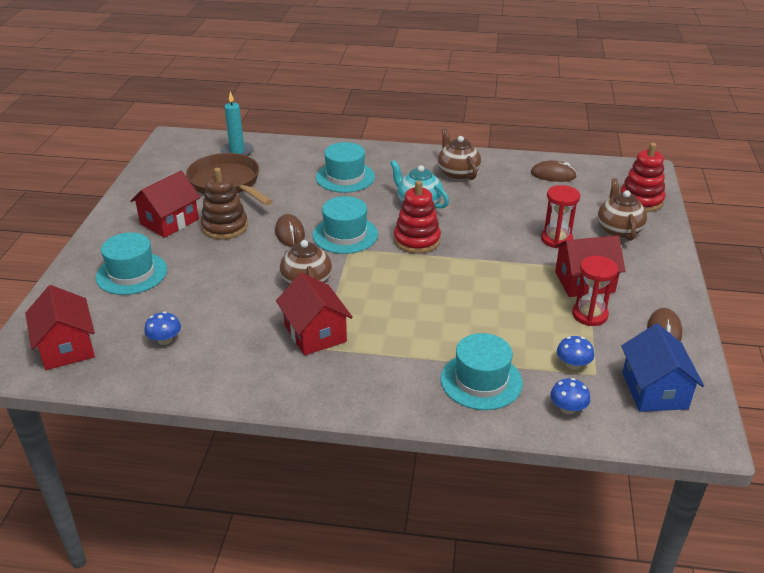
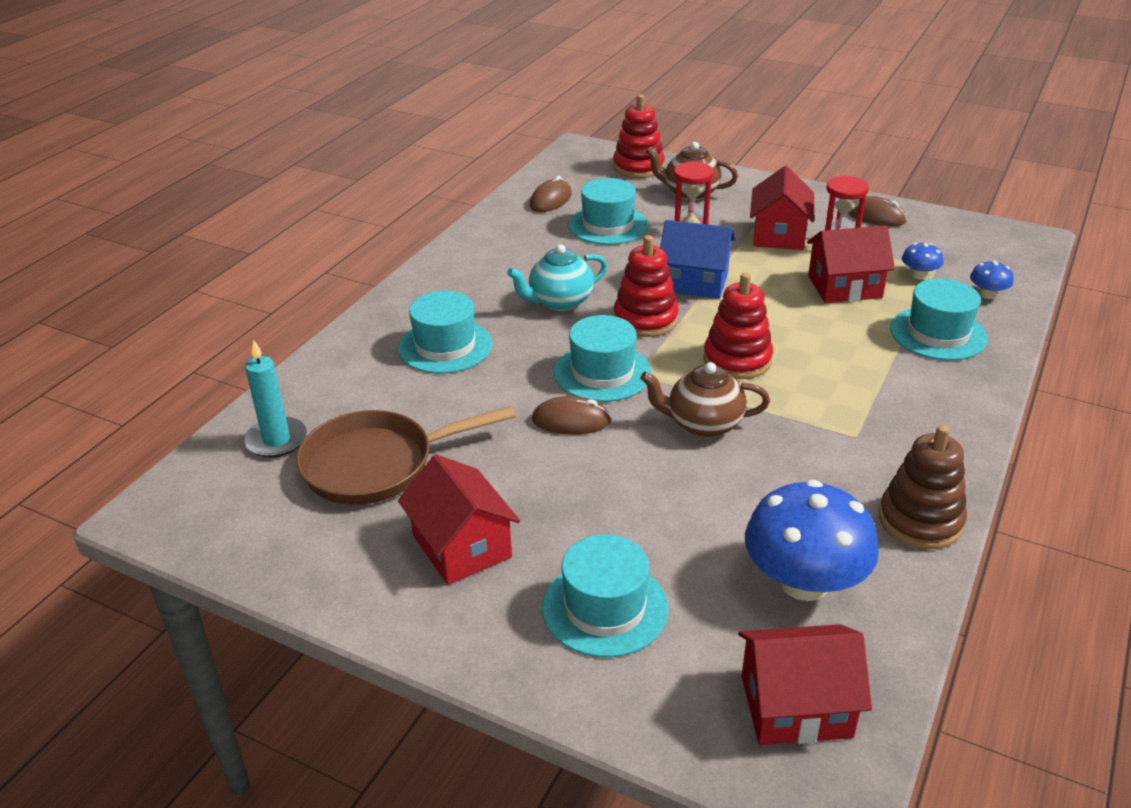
camera: 70 degrees left, 0 degrees up
blue mushroom [144,312,181,345] -> blue mushroom [745,480,879,601], size x2.24
brown stacking toy [201,168,248,240] -> brown stacking toy moved to [879,425,967,549]
red house [276,273,353,356] -> red house moved to [807,225,895,303]
brown teapot [438,128,481,180] -> none
blue house [621,323,704,412] -> blue house moved to [660,220,735,299]
none -> turquoise hat [568,178,648,245]
none -> red stacking toy [703,273,773,379]

